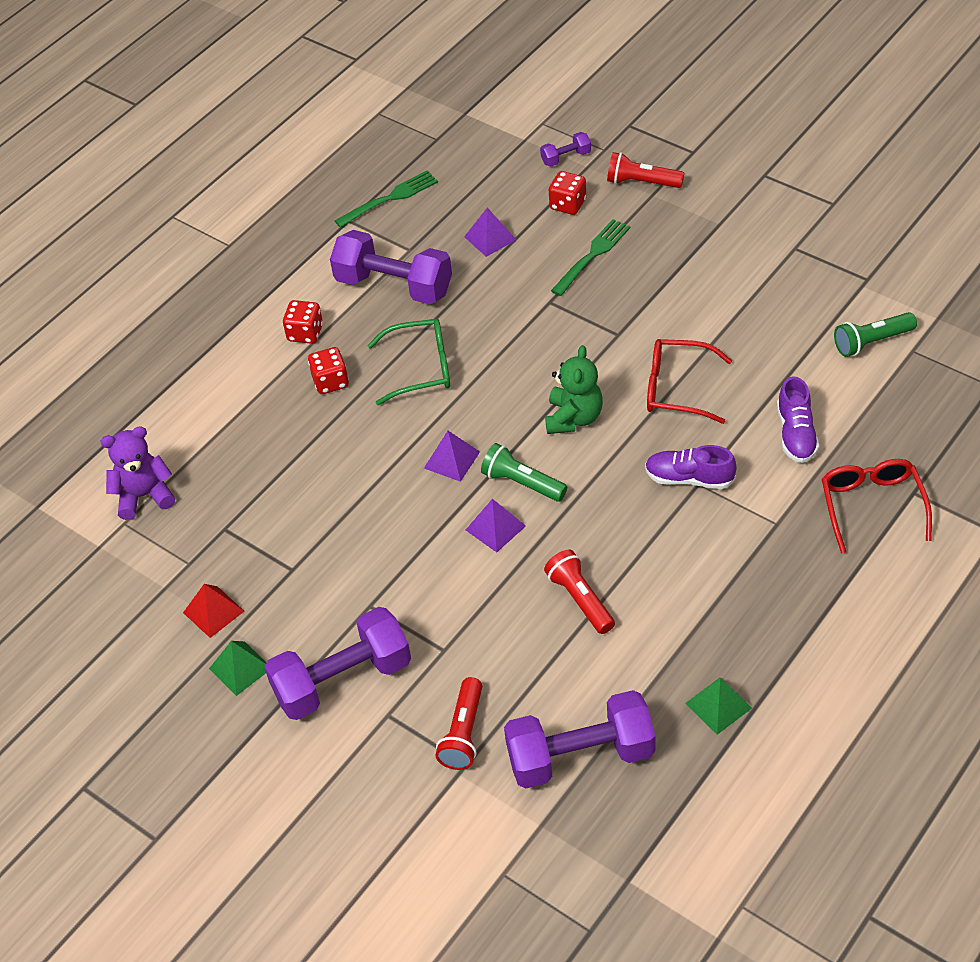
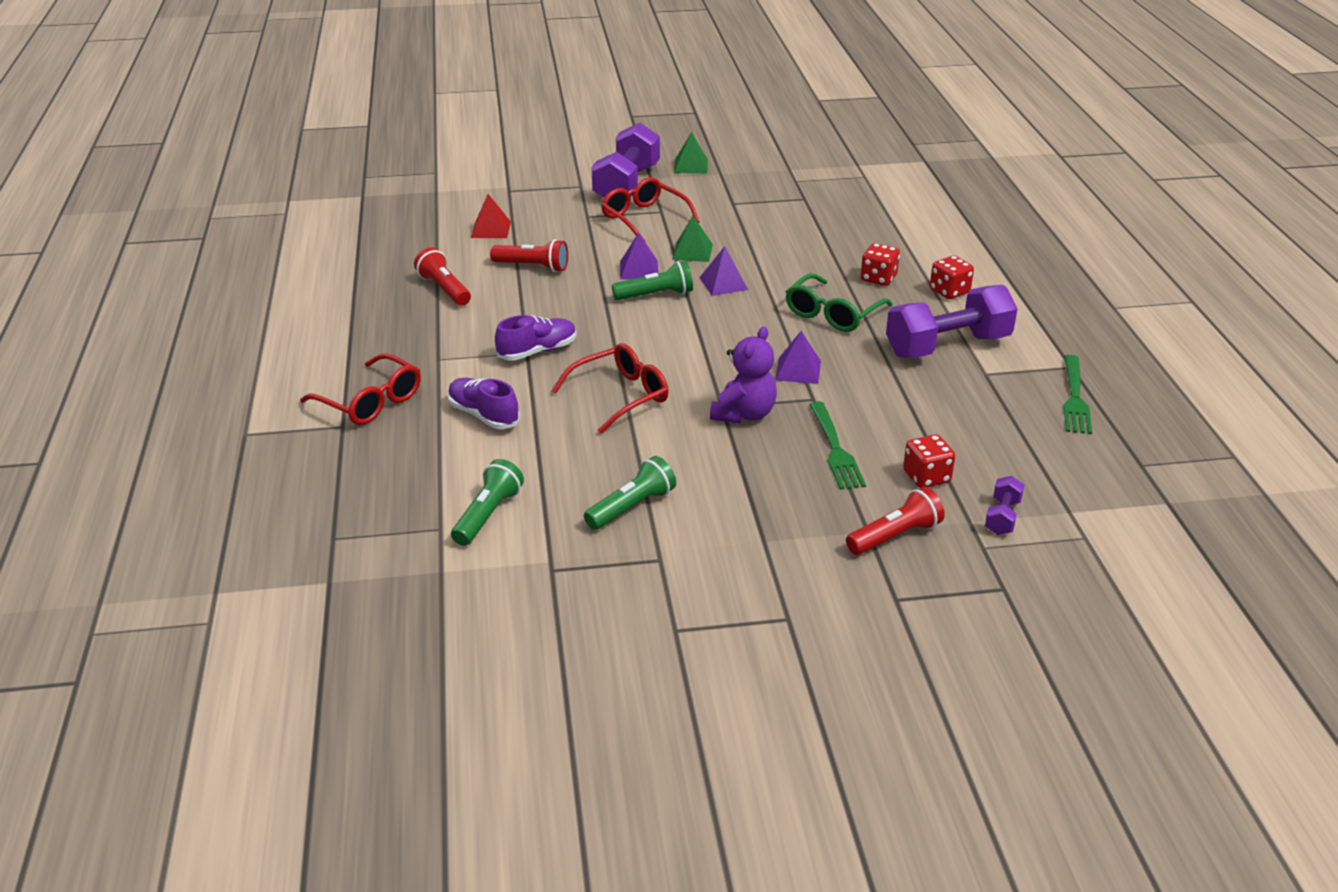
camera: 130 degrees right, 15 degrees down
purple teddy bear [100,426,175,520] -> purple teddy bear moved to [710,326,777,423]
red pyramid [183,584,244,638] -> red pyramid moved to [471,194,511,238]
red flashlight [436,677,482,770] -> red flashlight moved to [414,247,471,306]
purple pyramid [464,208,516,257] -> purple pyramid moved to [775,331,821,384]
purple dumbbell [504,690,655,789] -> none
green teddy bear [545,345,603,434] -> none
green pyramid [685,678,752,735] -> green pyramid moved to [672,216,713,262]
none -> green flashlight [584,456,676,530]
none -> red glasses [601,177,700,242]

